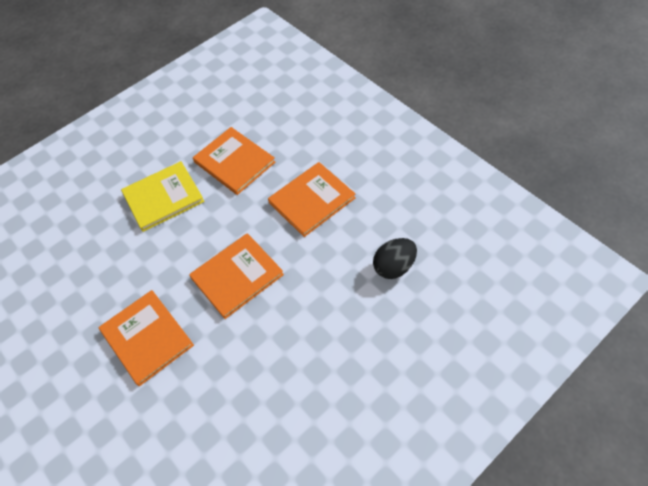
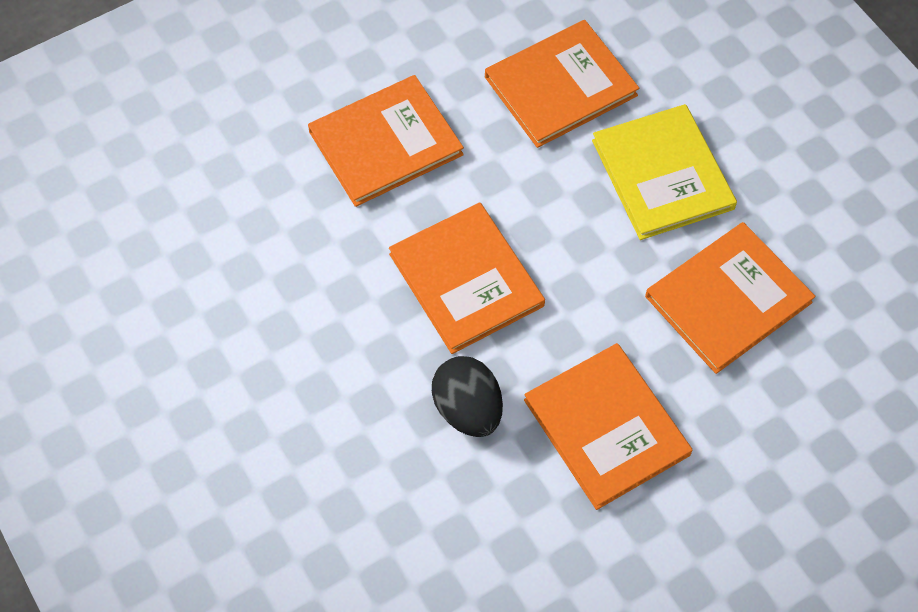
camera: 95 degrees right, 5 degrees up
black egg [373,238,417,279] -> black egg moved to [432,356,503,437]
none -> orange book [485,20,639,148]

